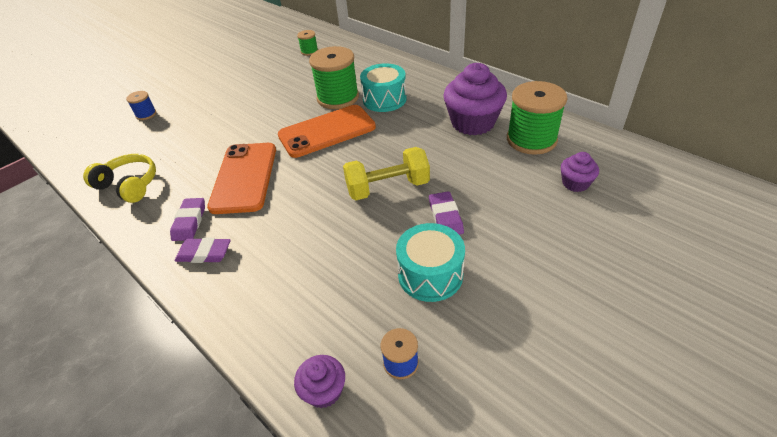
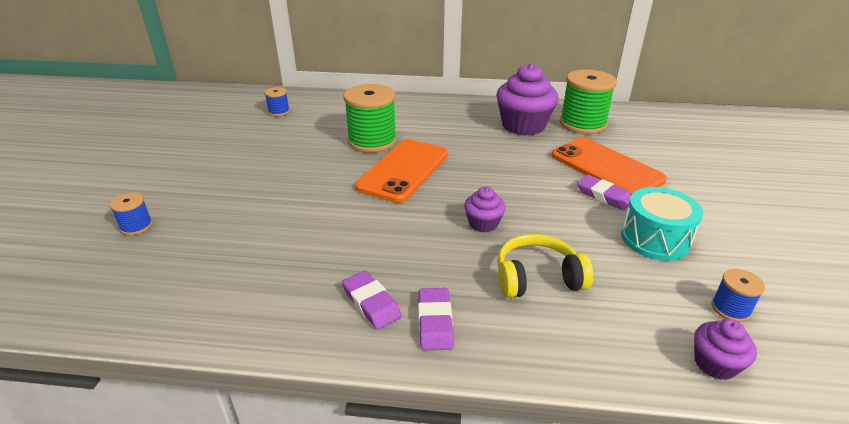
camera: 40 degrees left, 10 degrees down
yellow headphones [83,154,156,203] -> yellow headphones moved to [497,234,593,298]
purple eraser [175,238,231,263] -> purple eraser turned 60 degrees counterclockwise [418,288,454,350]
orange phone [207,143,276,214] -> orange phone moved to [552,138,667,195]
green spool [297,30,318,56] -> blue spool [264,87,290,116]
yellow dumbbell [343,147,430,200] -> none
turquoise drum [360,63,407,112] -> none
purple cupcake [561,152,599,192] -> purple cupcake moved to [464,187,506,232]

